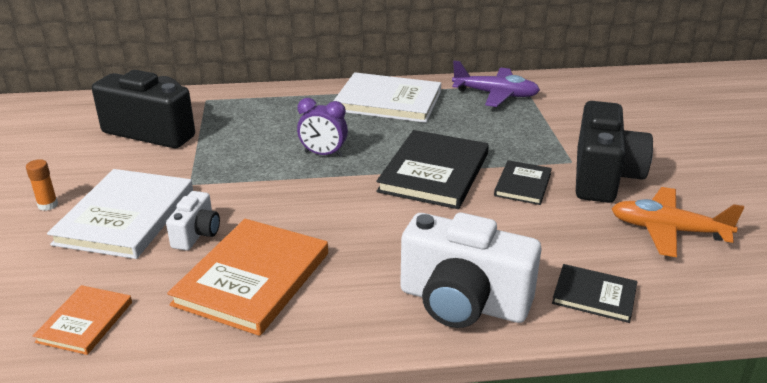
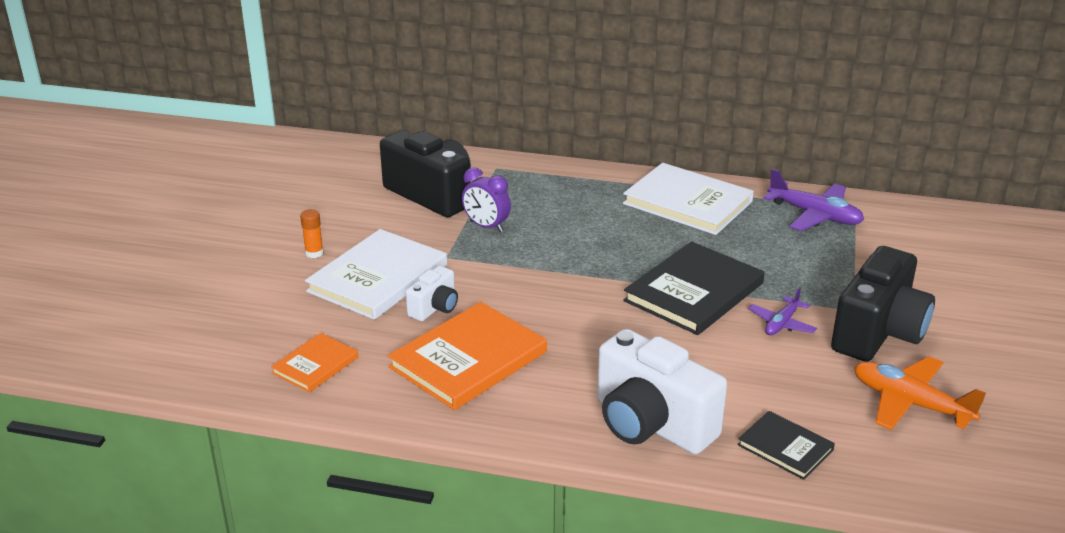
camera: 20 degrees right, 0 degrees up
purple clock [297,98,348,157] -> purple clock moved to [462,167,511,232]
black book [494,160,552,205] -> purple plane [748,287,817,335]

